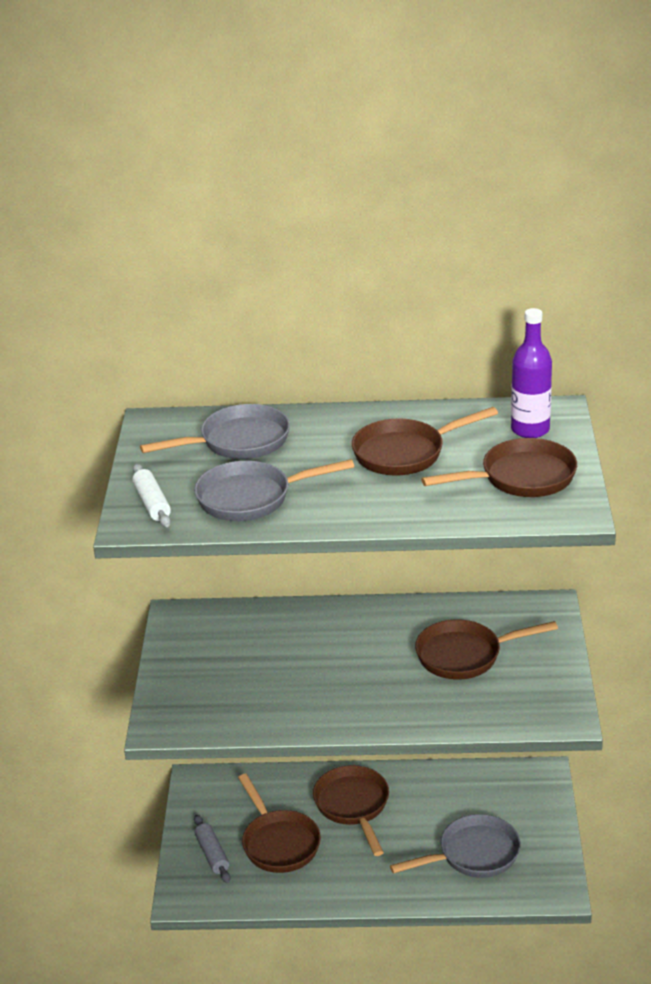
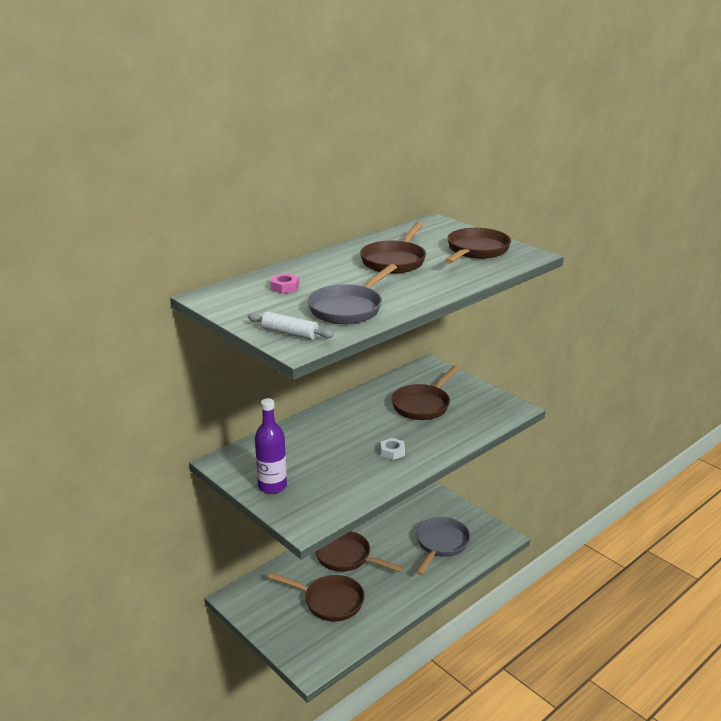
camera: 45 degrees left, 5 degrees down
grey pan [140,404,290,459] -> pink nut [270,273,299,294]
grey rolling pin [194,815,230,883] -> none
purple bottle [511,308,552,438] -> purple bottle moved to [255,398,287,494]
none -> white nut [381,438,405,460]

